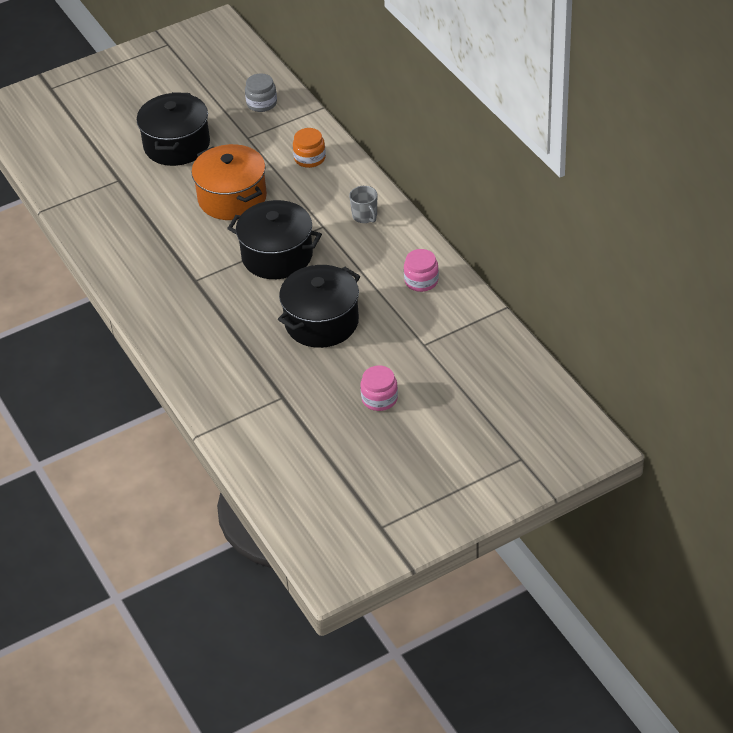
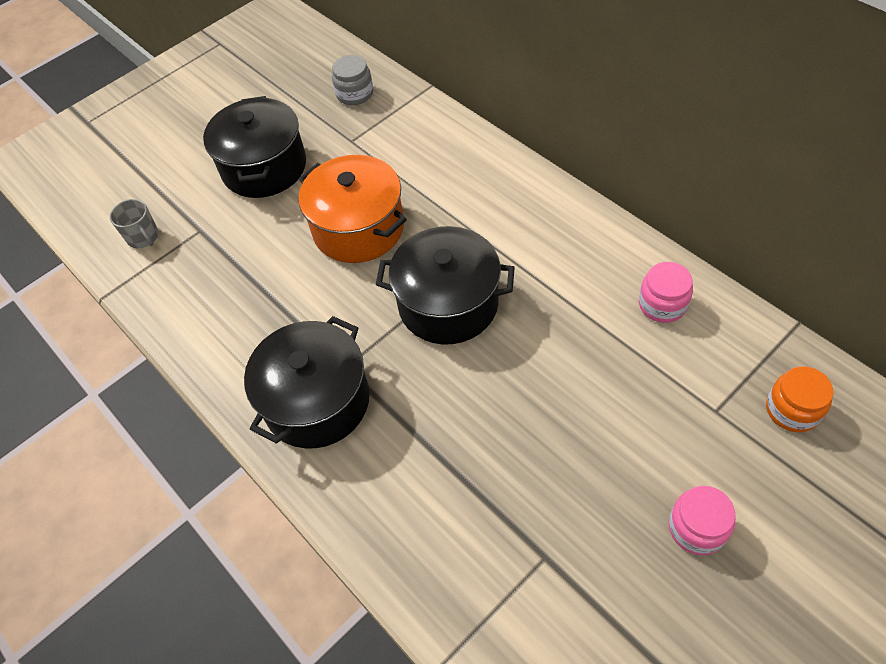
camera: 10 degrees left, 10 degrees up
black pot [278,265,360,348] -> black pot moved to [244,316,370,448]
orange jar [293,128,326,168] -> orange jar moved to [766,366,833,432]
grey mug [349,186,377,223] -> grey mug moved to [110,199,159,248]

